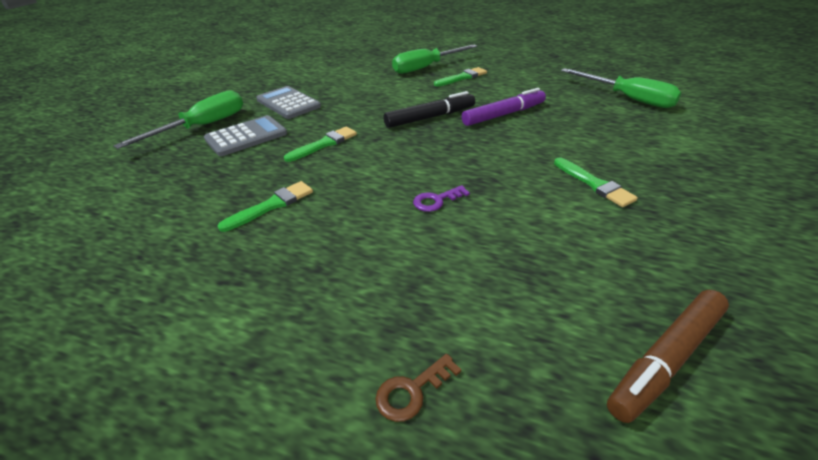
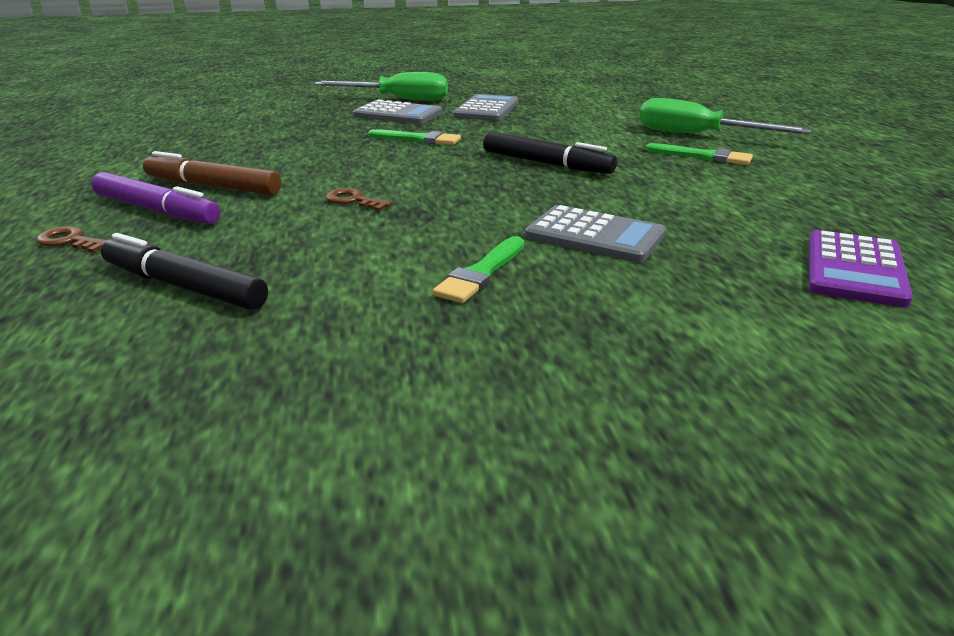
camera: 60 degrees right, 10 degrees down
green brush [217,181,313,232] -> none
purple key [413,185,470,212] -> brown key [326,188,392,211]
purple marker [461,88,546,126] -> purple marker moved to [92,172,220,224]
green screwdriver [561,68,681,108] -> purple calculator [809,230,913,307]
brown marker [607,290,729,423] -> brown marker moved to [143,151,281,195]
none -> black marker [101,233,268,310]
none -> grey calculator [525,205,666,263]

